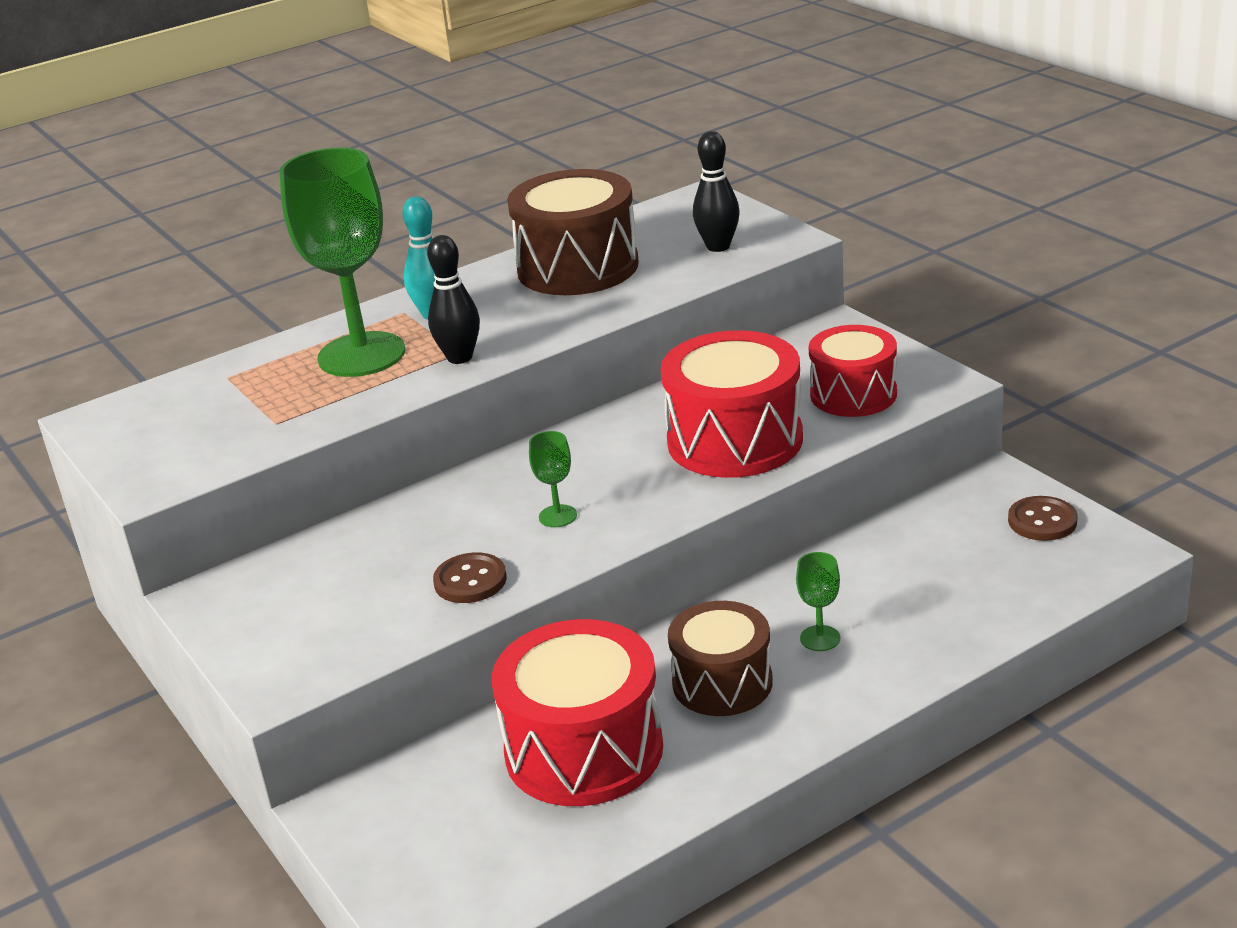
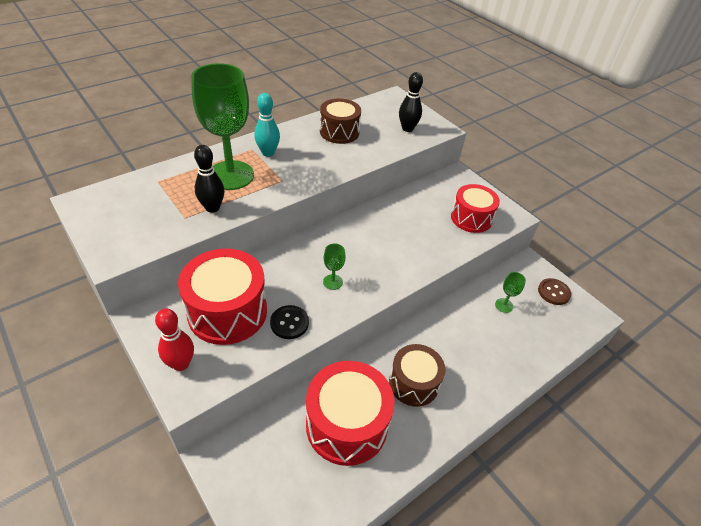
camera: 10 degrees left, 15 degrees up
black bowling pin [427,235,480,364] -> black bowling pin moved to [194,145,225,213]
brown button [433,552,507,603] -> black button [270,305,309,339]
brown drum [507,169,639,295] -> brown drum [320,98,361,144], size x0.66
red drum [661,330,803,478] -> red drum moved to [178,249,267,345]
green goblet [796,552,840,651] -> green goblet moved to [495,272,526,313]
none -> red bowling pin [155,308,194,371]

